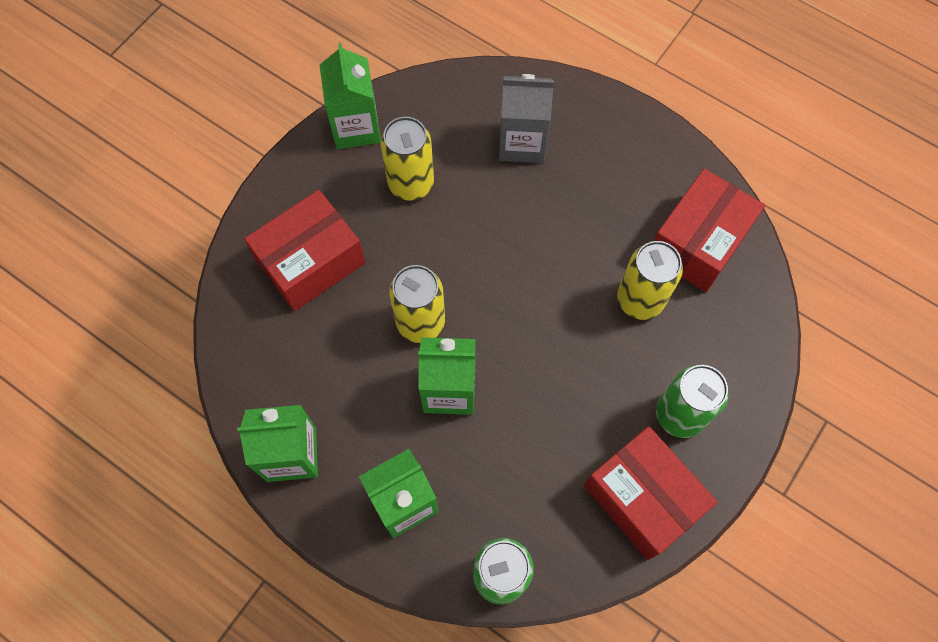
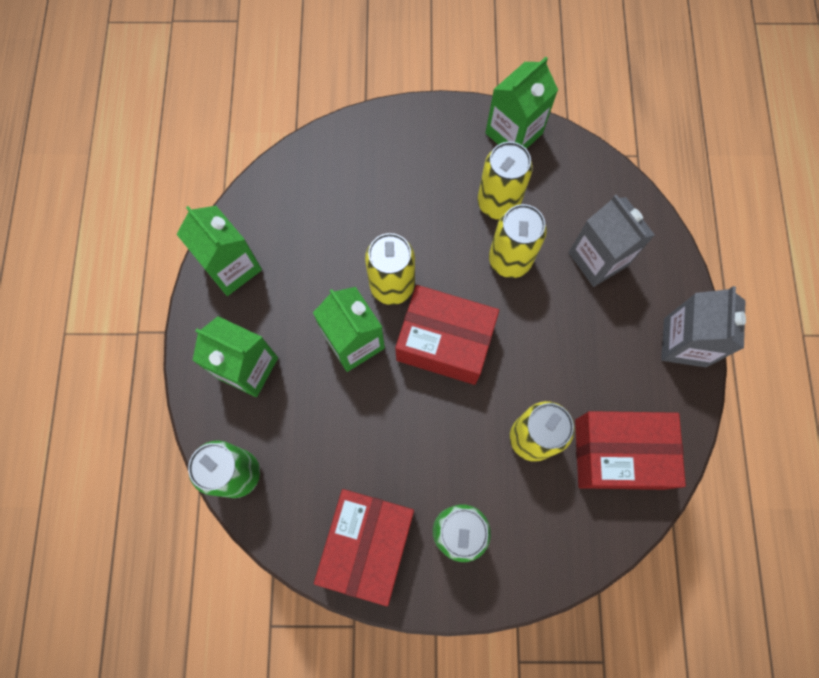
camera: 55 degrees right, 5 degrees up
red box [244,190,366,311] -> red box moved to [395,285,499,385]
none -> yellow can [489,204,547,278]
none -> grey carton [661,286,746,367]

